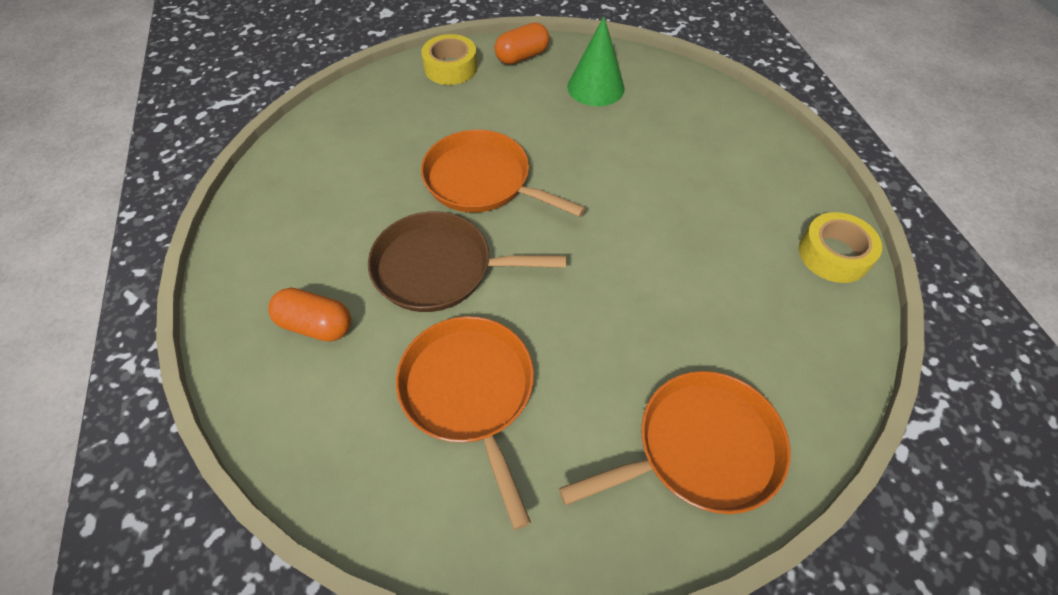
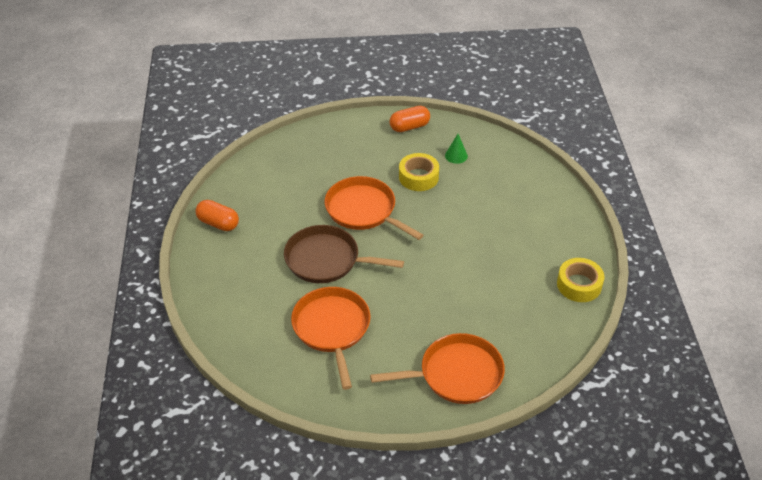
camera: 10 degrees right, 10 degrees down
orange capsule [268,288,351,342] -> orange capsule moved to [196,200,239,231]
yellow tape [421,34,478,85] -> yellow tape moved to [399,153,439,191]
green cone [567,17,625,106] -> green cone [445,134,468,164], size x0.56

